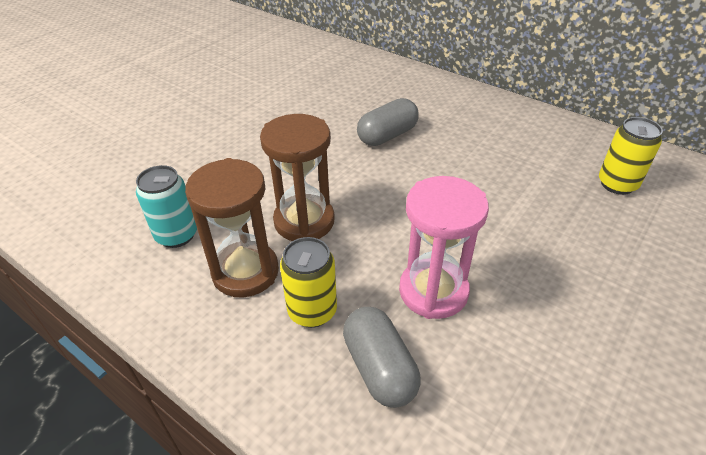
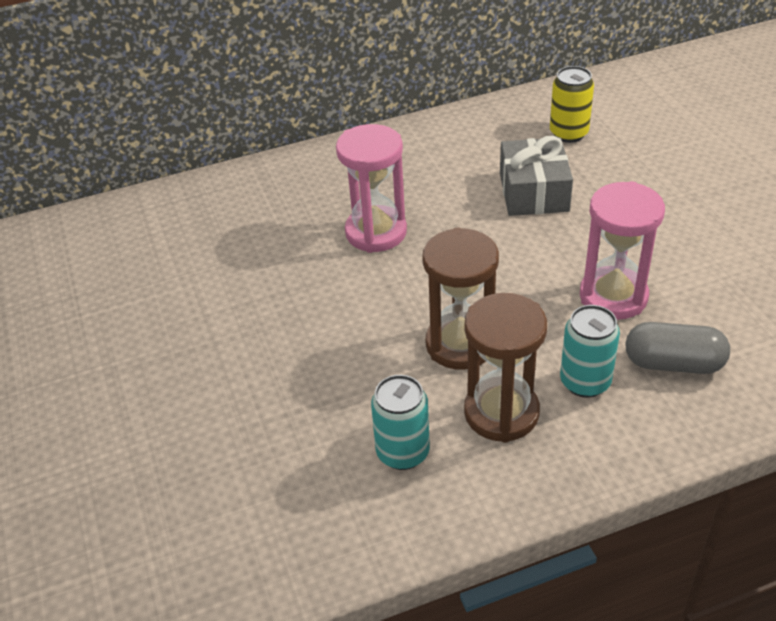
camera: 55 degrees left, 0 degrees up
yellow can [280,237,337,328] -> turquoise can [560,305,620,398]
grey capsule [357,98,419,146] -> pink hourglass [336,124,407,253]
none -> grey gift [500,136,573,216]

